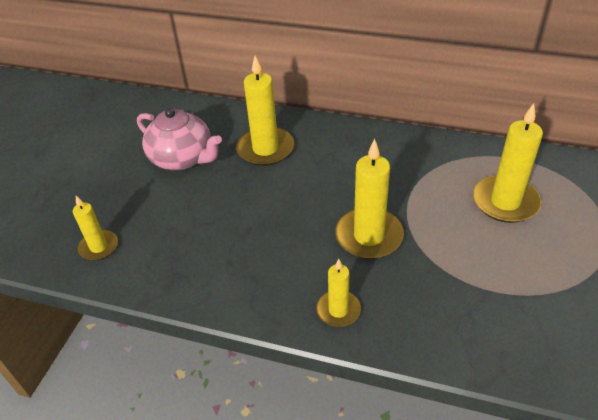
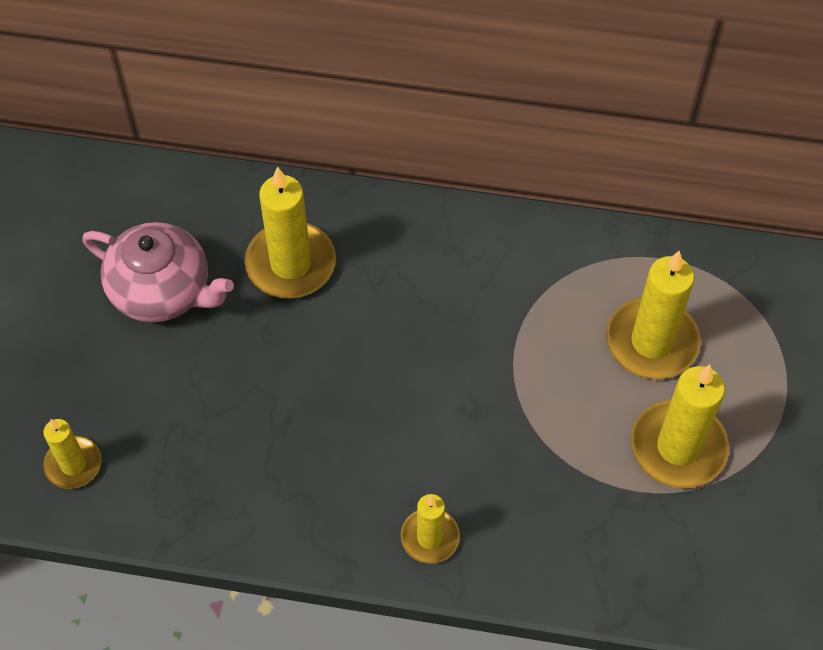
camera: 10 degrees left, 15 degrees up
yellow candle [335,139,404,259] -> yellow candle moved to [631,365,729,488]

